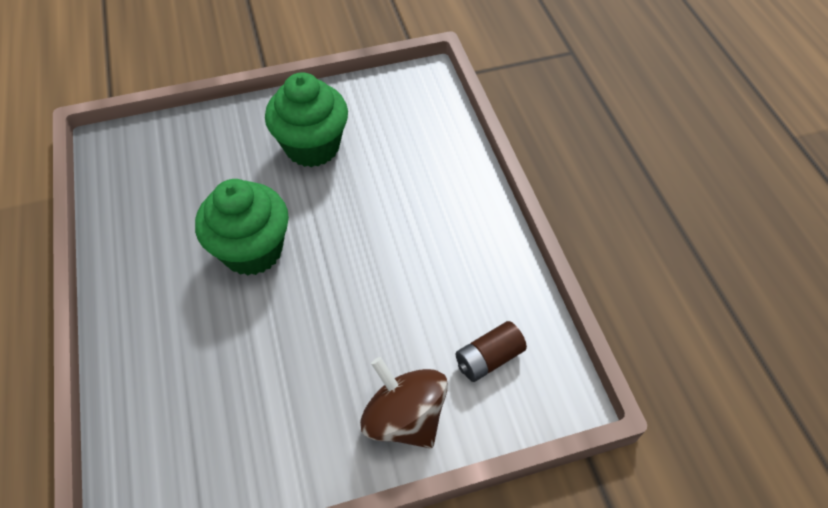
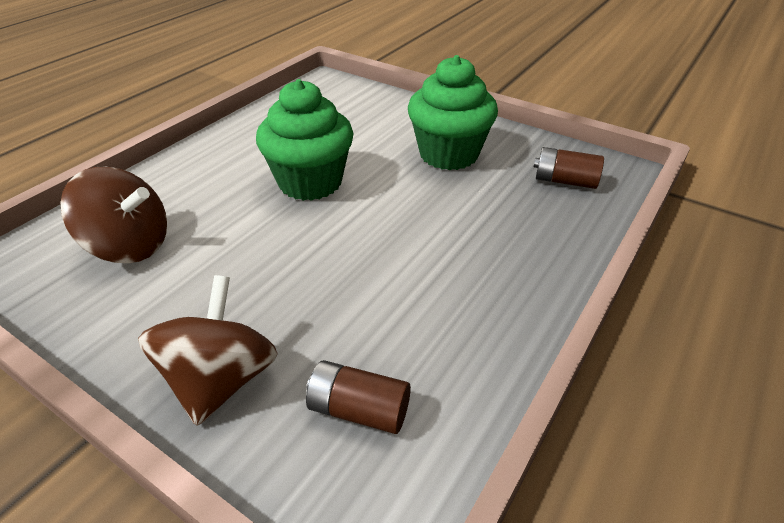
camera: 50 degrees right, 15 degrees down
none -> brown spinning top [60,167,167,263]
none -> brown battery [534,147,604,189]

